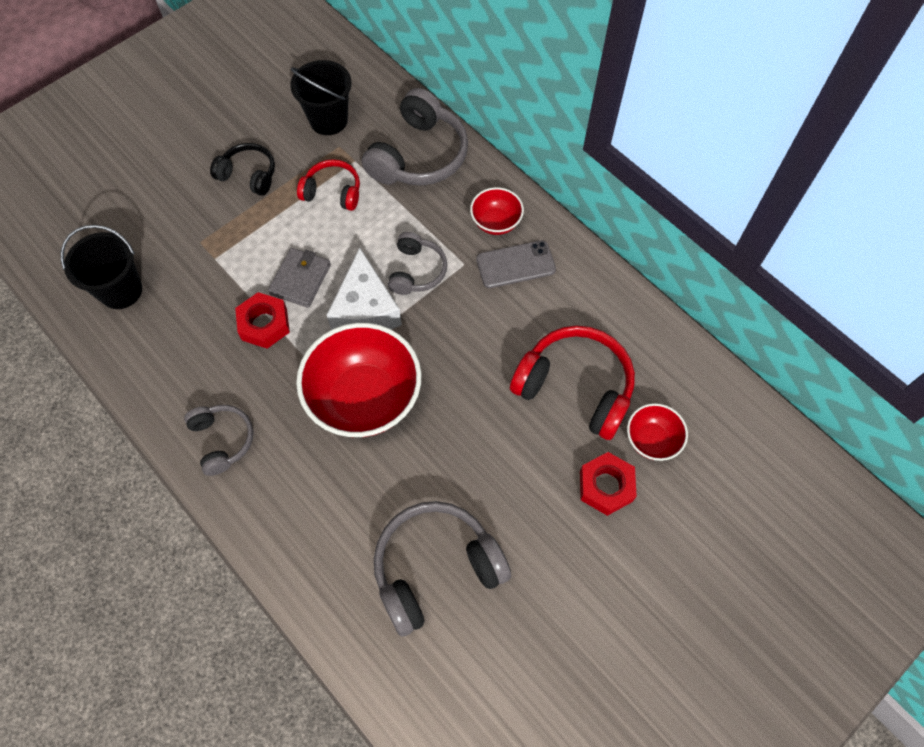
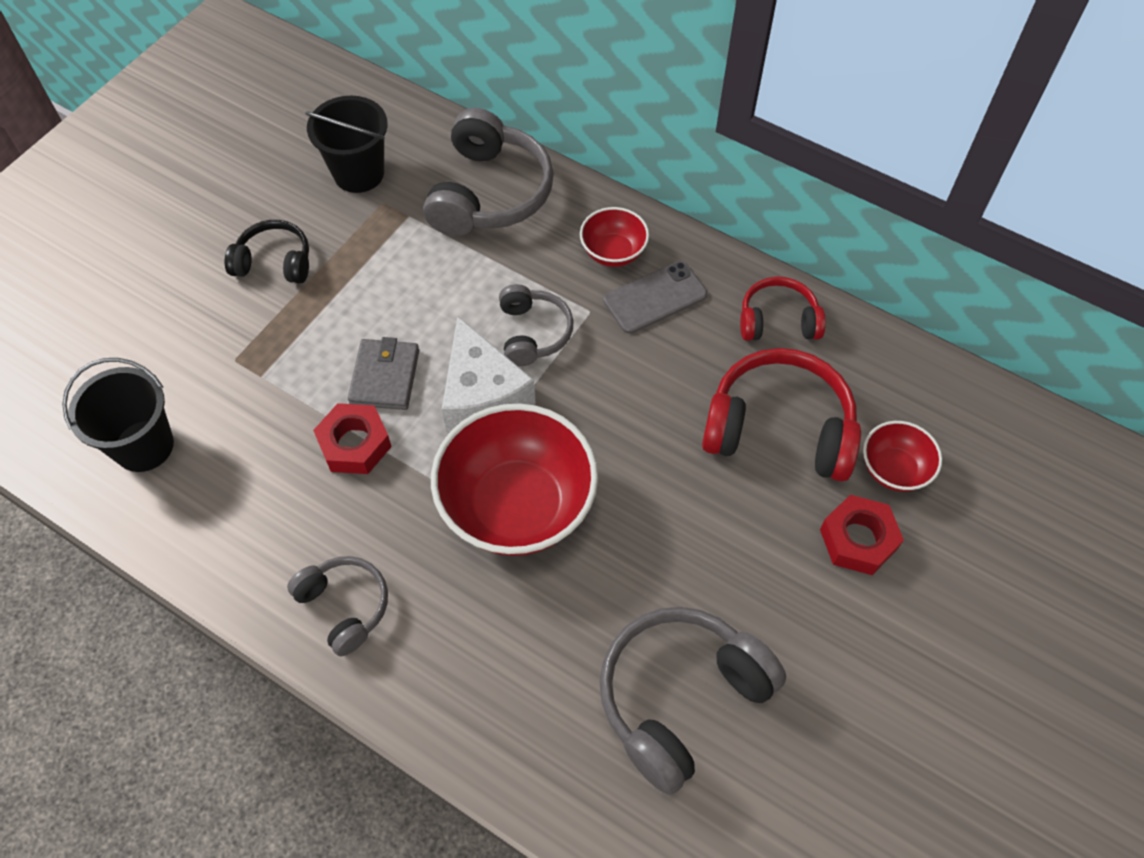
camera: 15 degrees left, 5 degrees down
red headphones [297,159,360,211] -> red headphones moved to [740,277,826,341]

